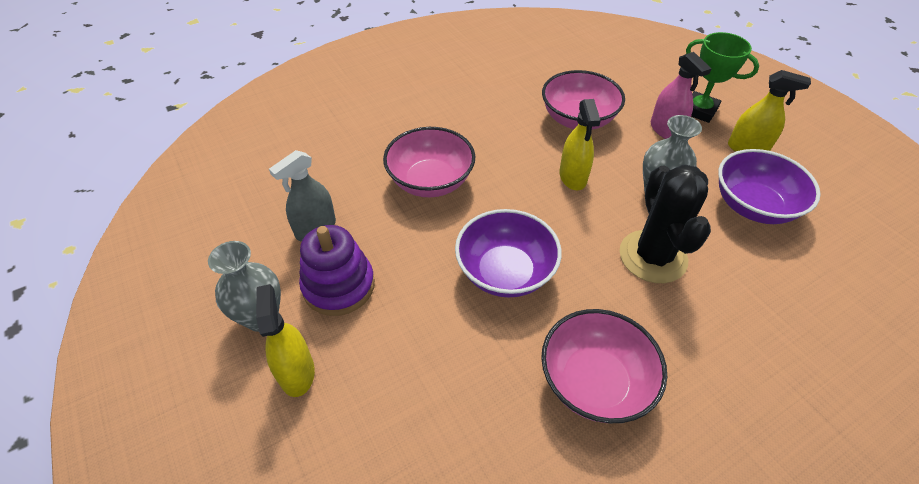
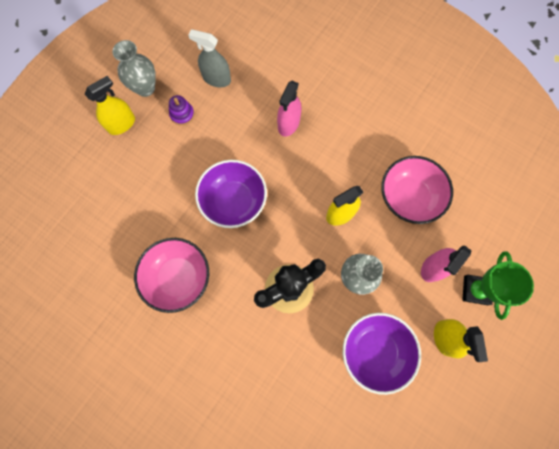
camera: 65 degrees right, 25 degrees up
purple stacking toy [299,225,375,316] -> purple stacking toy [169,95,194,125], size x0.54
pink bowl [383,127,475,197] -> pink spray bottle [277,81,301,136]

